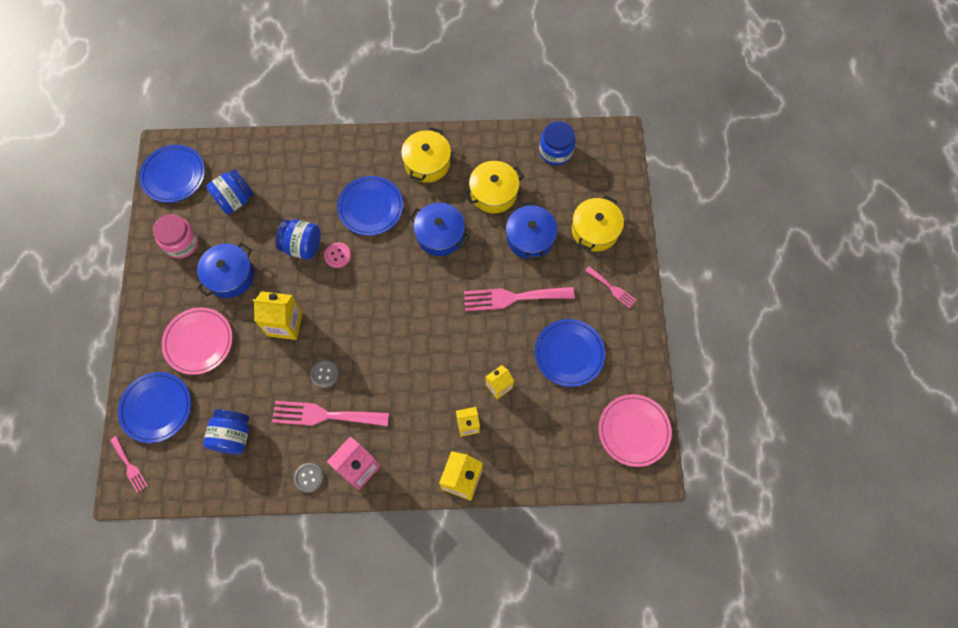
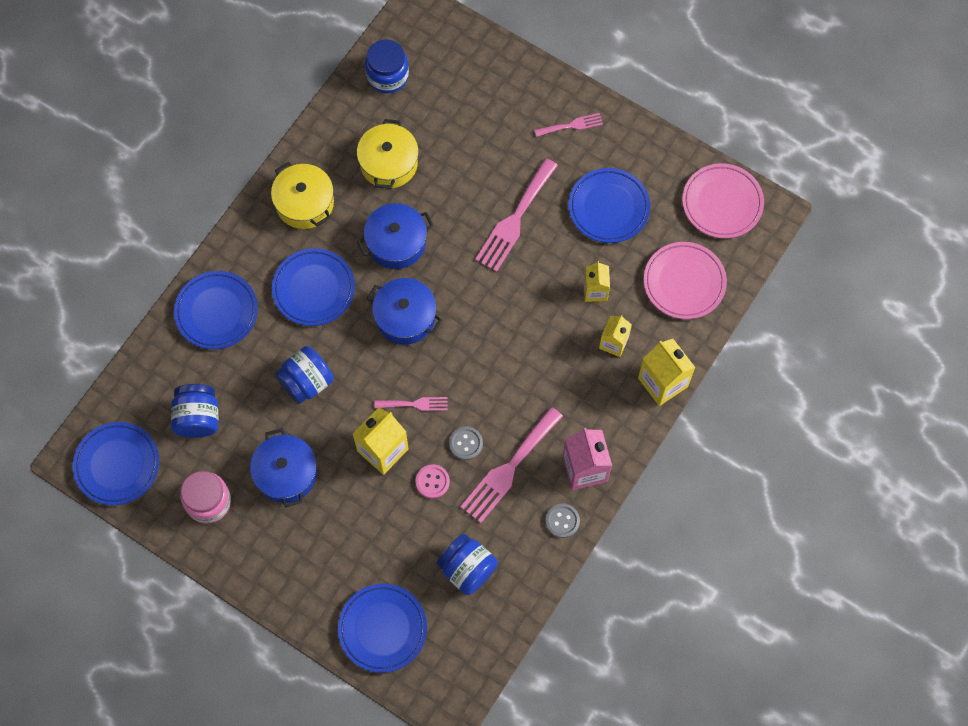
camera: 55 degrees left, 0 degrees up
pink fork [110,436,148,493] -> pink fork moved to [375,397,448,411]
pink plate [162,307,233,375] -> pink plate moved to [644,242,727,319]
pink button [324,242,351,268] -> pink button moved to [416,464,450,498]
blue pot [506,201,558,260] -> blue pot moved to [367,278,442,344]
yellow pot [572,195,624,251] -> none
none -> blue plate [174,271,258,349]

